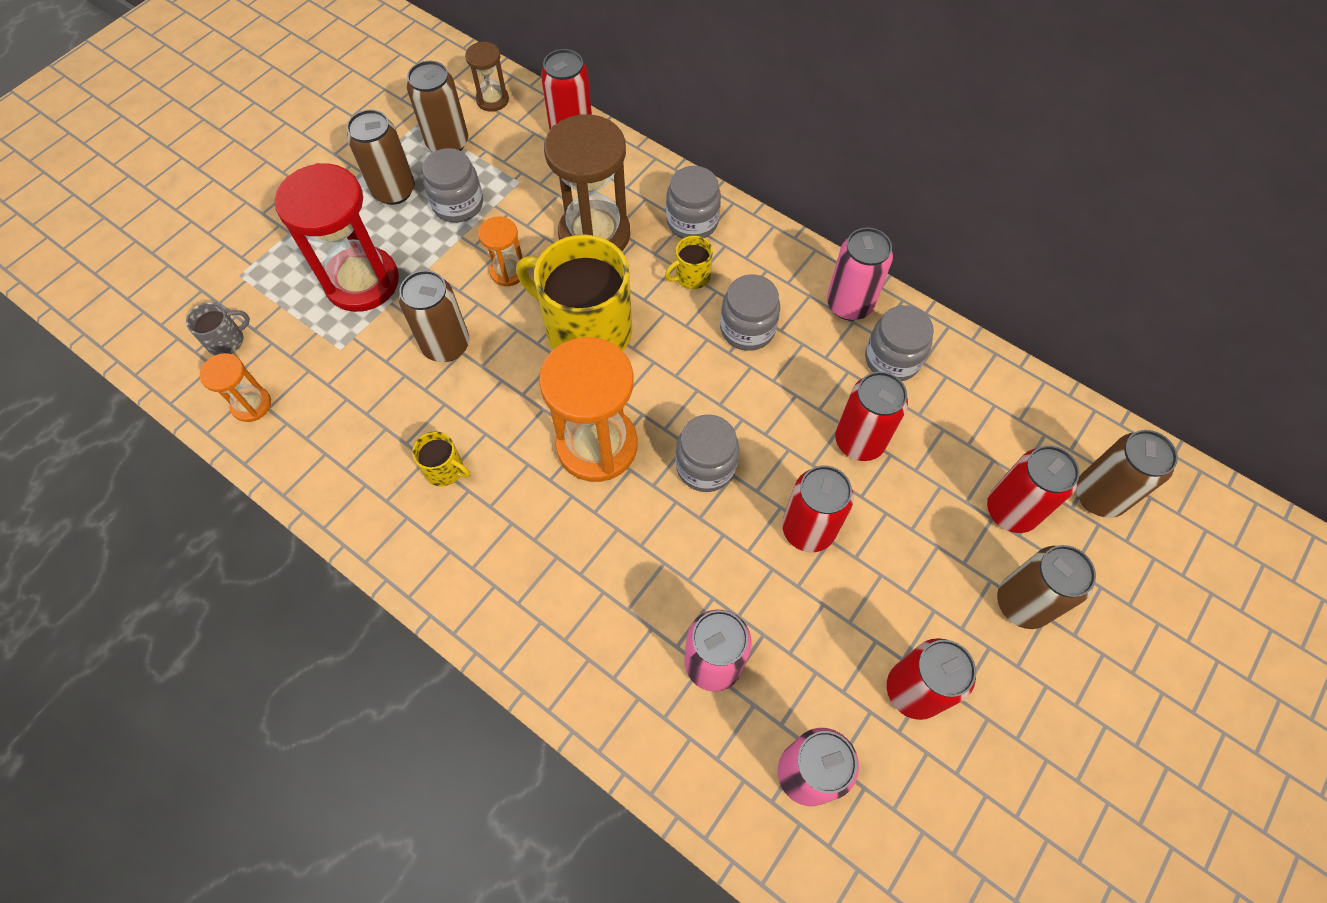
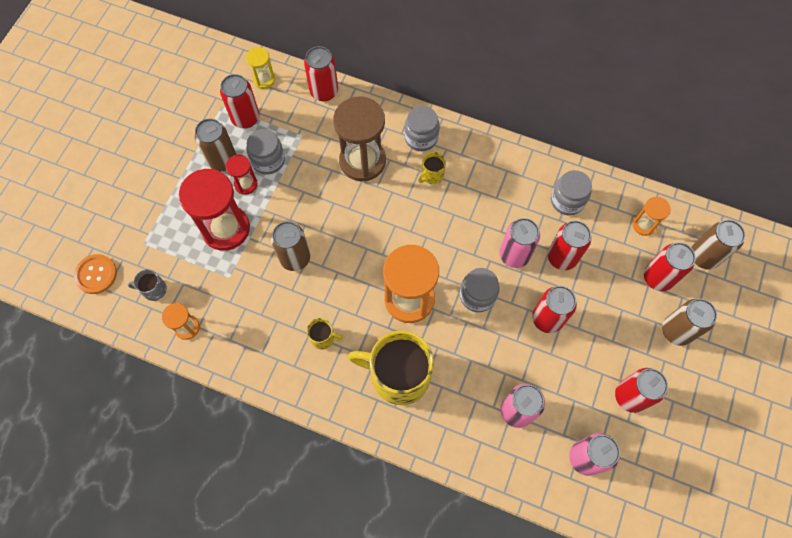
camera: 15 degrees left, 5 degrees up
grey mug [186,302,250,356] -> grey mug turned 135 degrees counterclockwise [128,269,167,301]
brown can [407,61,468,152] -> red can [220,74,260,128]
brown hourglass [465,42,509,112] -> yellow hourglass [246,47,275,89]
orange hourglass [478,216,523,287] -> orange hourglass moved to [632,197,671,236]
yellow mug [516,235,632,351] -> yellow mug moved to [348,331,434,405]
grey jar [720,274,780,351] -> none
pink can [827,228,893,320] -> pink can moved to [499,218,540,268]
none -> orange button [74,254,117,294]
none -> red hourglass [226,155,258,195]

